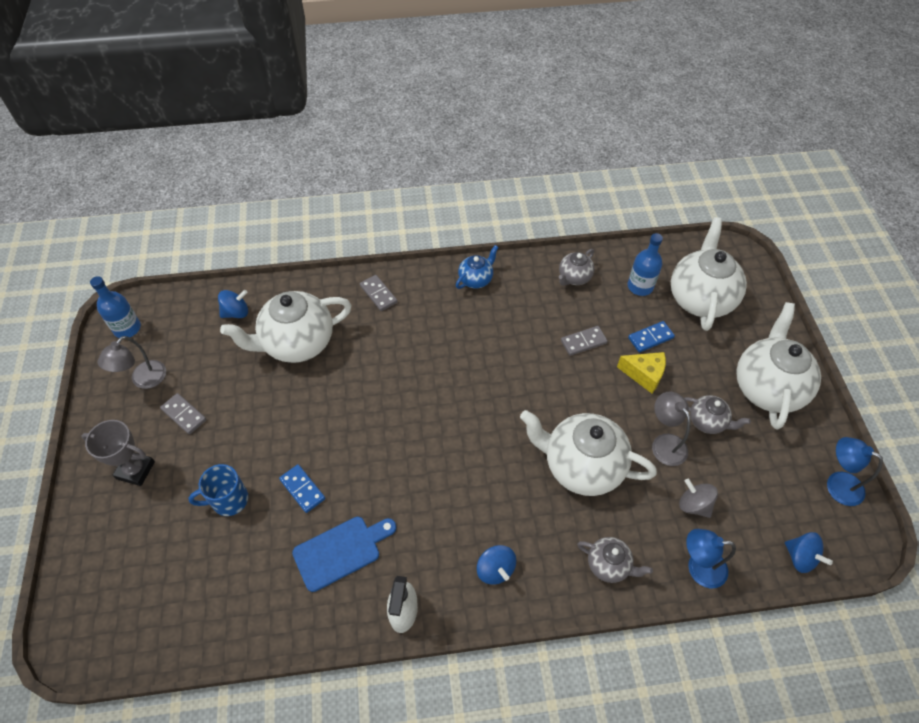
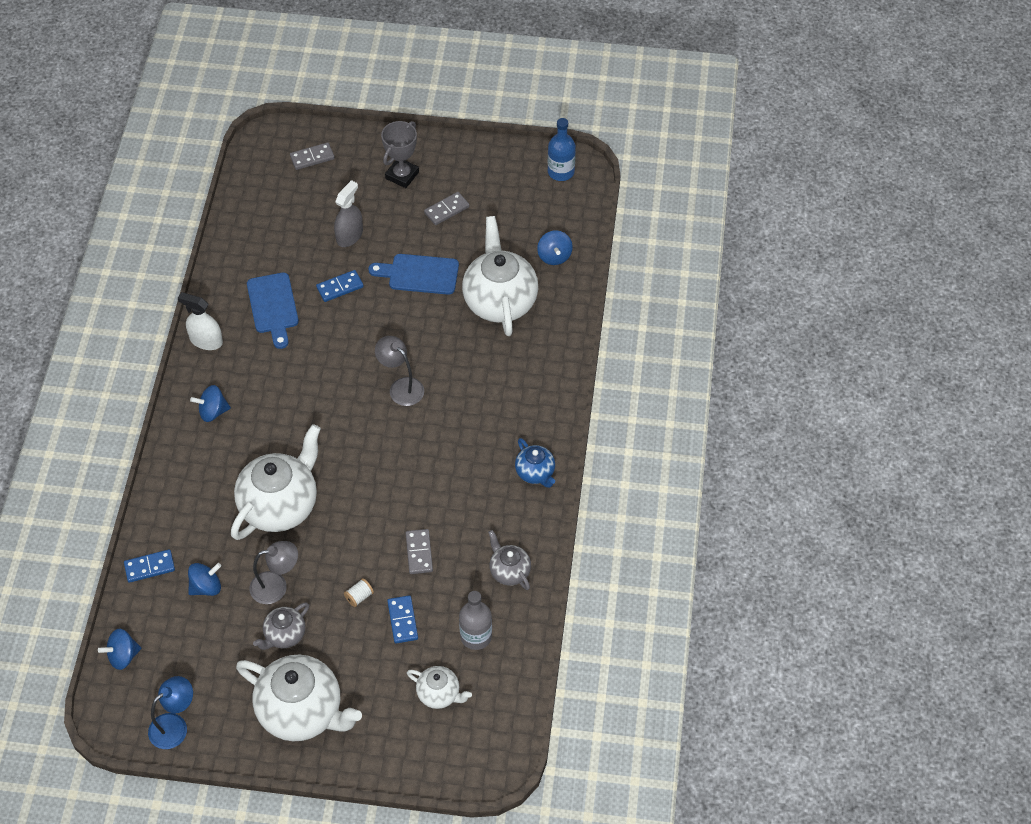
camera: 105 degrees right, 0 degrees up
grey lamp [97,336,166,389] -> grey lamp moved to [375,336,424,406]
blue mug [188,464,248,516] -> grey spray bottle [334,180,363,247]
grey domino [360,275,397,311] -> grey domino moved to [290,142,335,170]
grey teapot [577,537,653,583] -> none
yellow cheese [617,352,666,393] -> white spool [344,578,374,607]
blue bottle [628,233,663,296] -> grey bottle [459,591,492,650]
white teapot [671,217,747,331] -> white teapot [407,666,472,709], size x0.50
grey spinning top [679,479,718,518] -> blue spinning top [188,563,221,596]
blue lamp [686,529,736,589] -> blue domino [124,549,175,583]
none -> blue cutting board [369,254,459,295]

